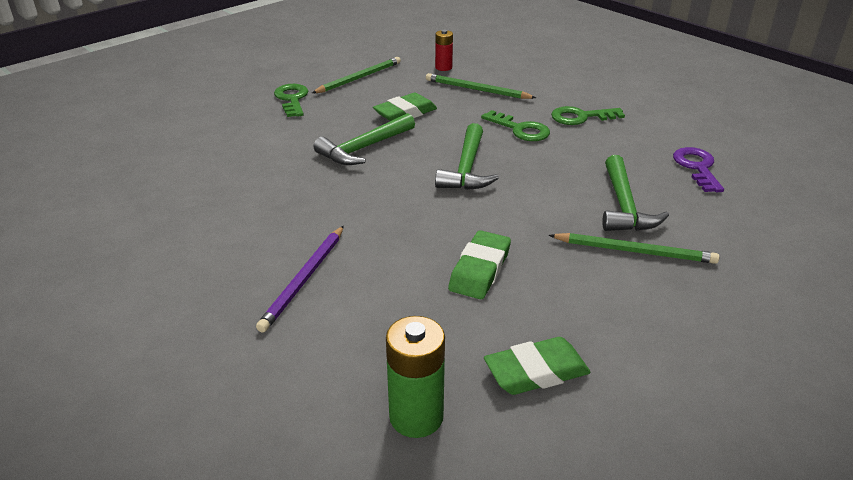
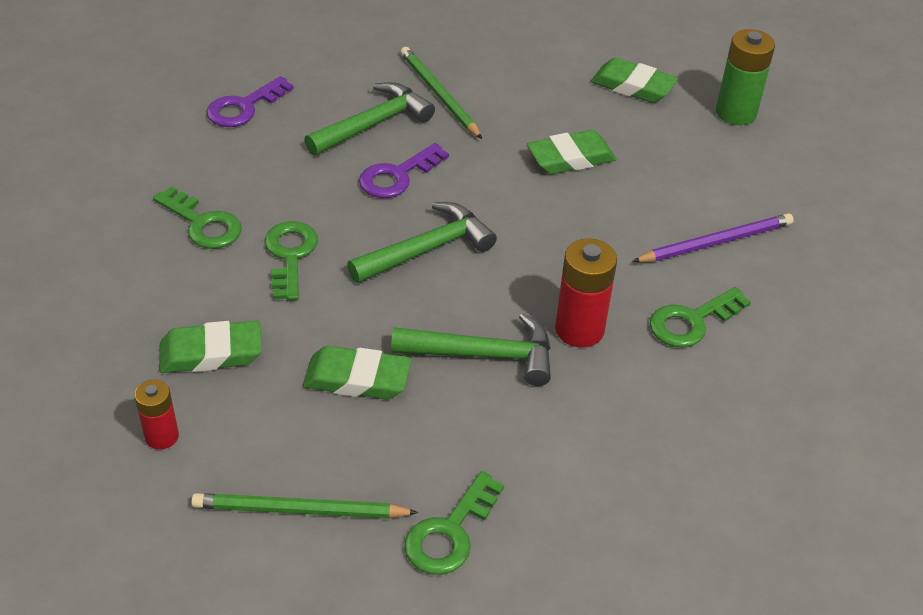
camera: 135 degrees left, 10 degrees up
green pencil [426,73,536,99] -> green eraser [159,321,262,373]
none -> purple key [359,143,449,198]
none -> red battery [555,238,617,348]
none -> green key [650,287,751,348]

